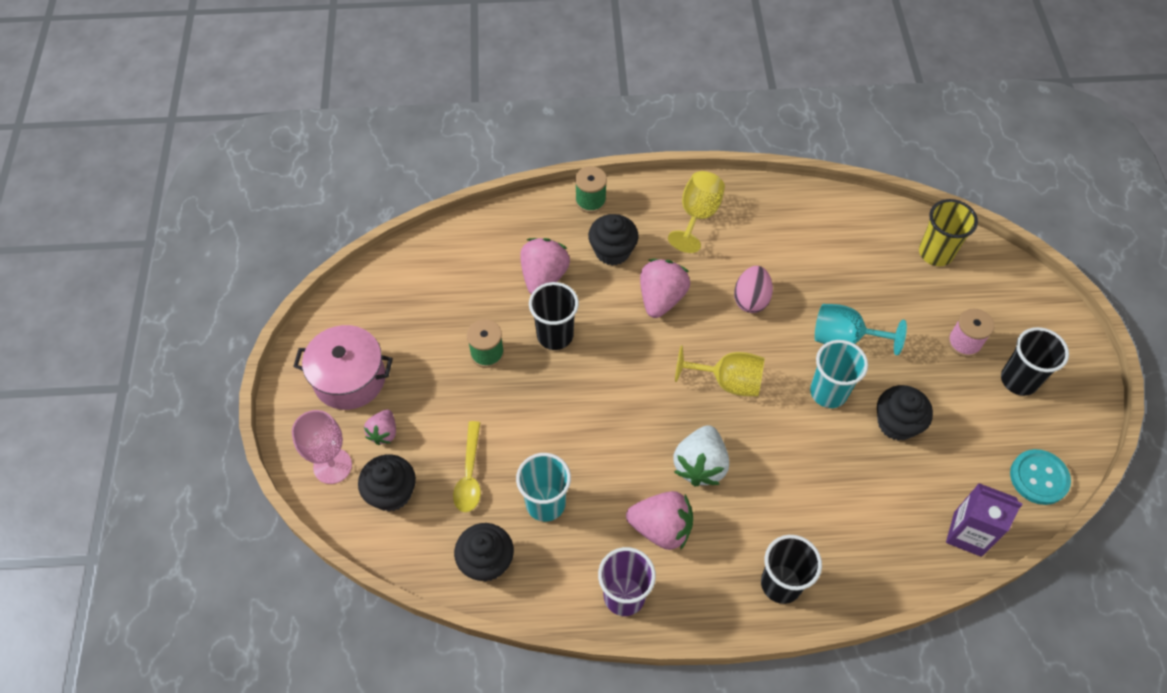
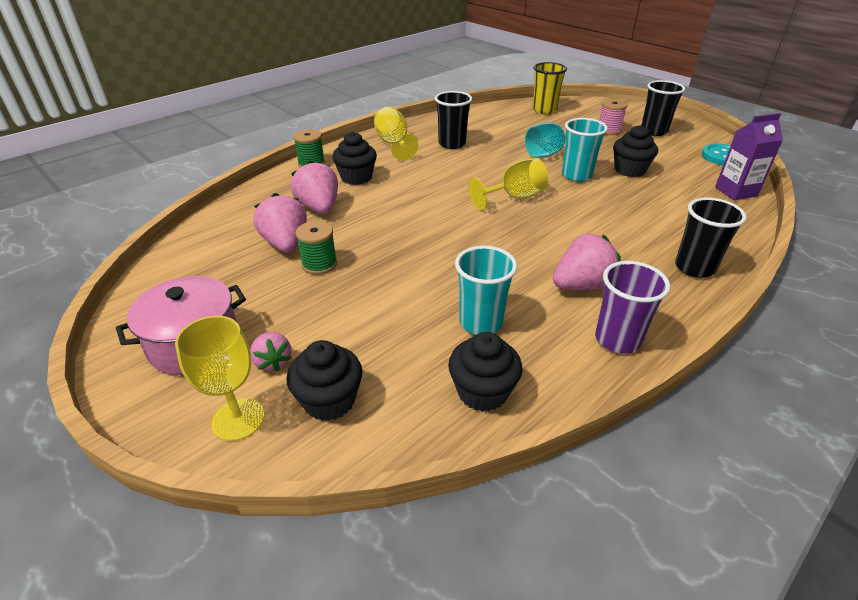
camera: 40 degrees left, 20 degrees down
pink goblet [292,410,352,484] -> yellow goblet [175,316,265,441]
yellow spoon [453,421,481,512] -> none
black cup [529,282,579,350] -> black cup moved to [435,91,472,149]
pink strawberry [640,259,690,318] -> pink strawberry moved to [253,193,307,252]
white strawberry [673,425,729,486] -> none
pink egg [734,266,773,313] -> none

